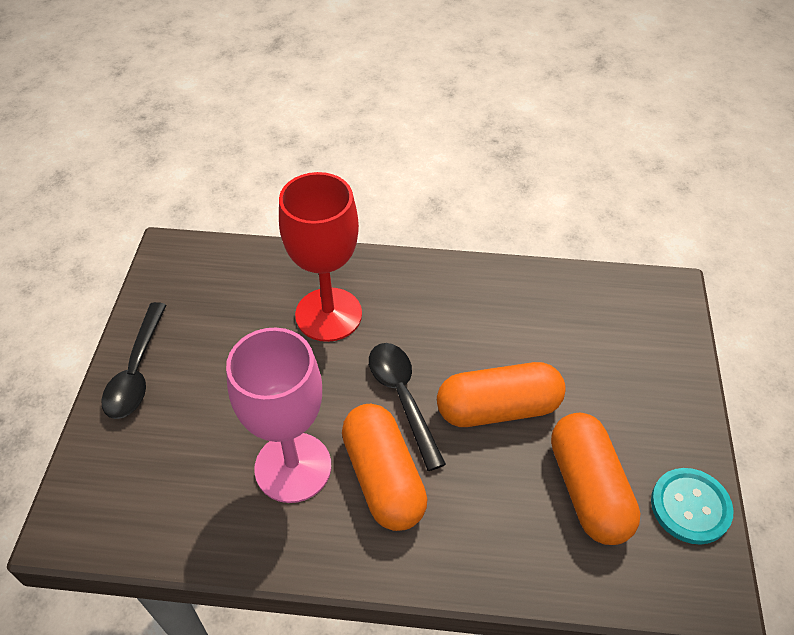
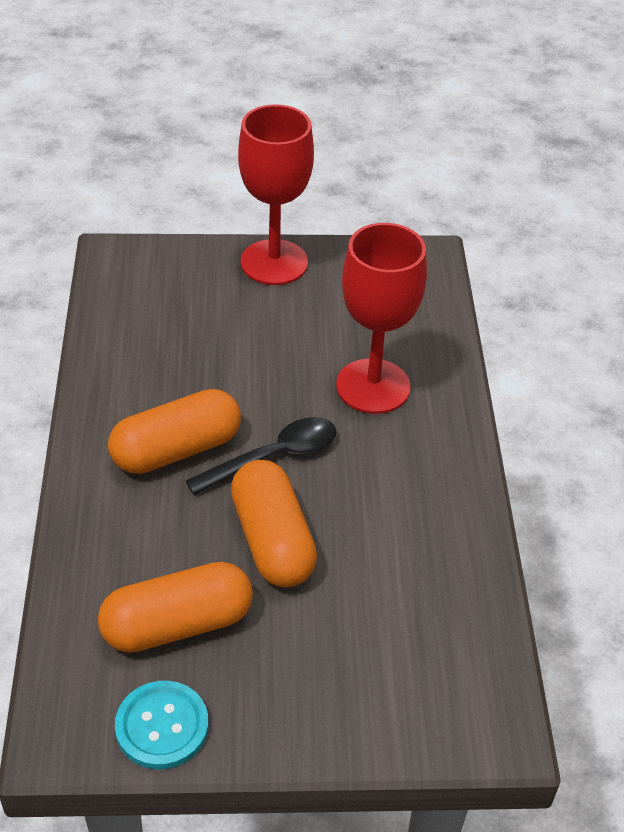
camera: 80 degrees right, 5 degrees down
black spoon [101,302,167,419] -> red goblet [238,104,314,285]
pink goblet [226,328,331,503] -> none

